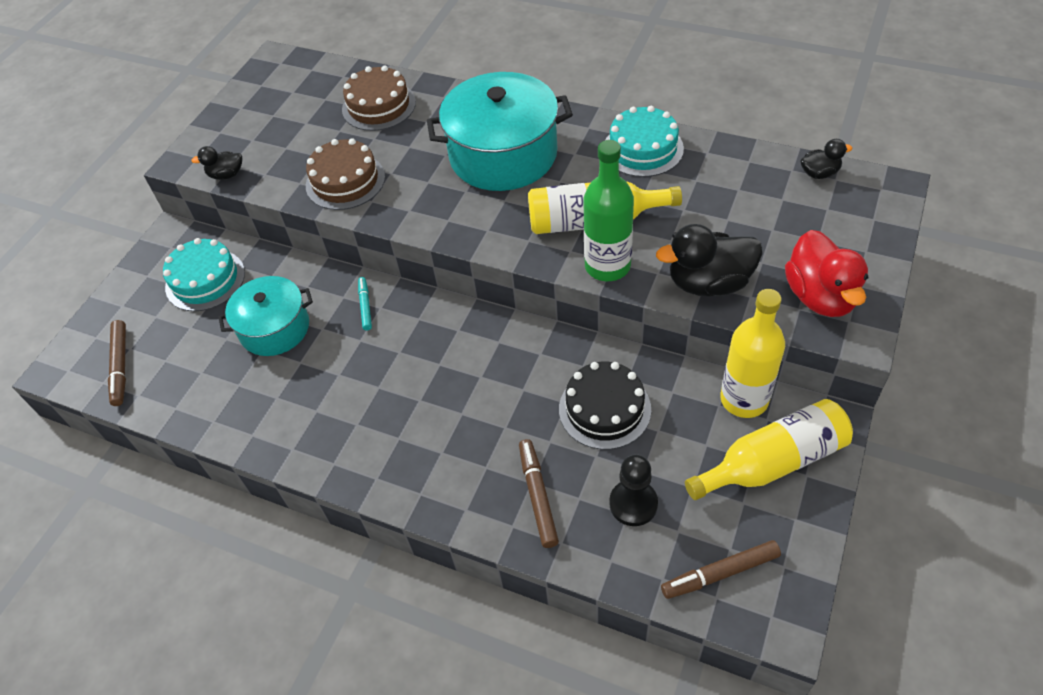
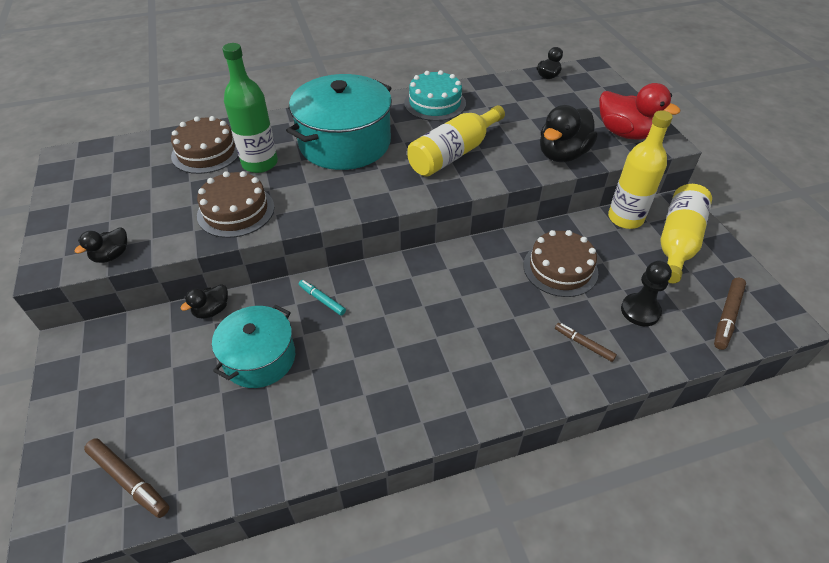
camera: 45 degrees left, 5 degrees down
turquoise cake [163,238,245,311] -> none
brown marker [519,439,559,548] -> brown marker [555,323,617,362], size x0.66
black cake [559,362,651,450] -> brown cake [523,230,598,297]
green bottle [584,140,634,281] -> green bottle moved to [222,43,278,173]
none -> black duck [181,284,228,318]

